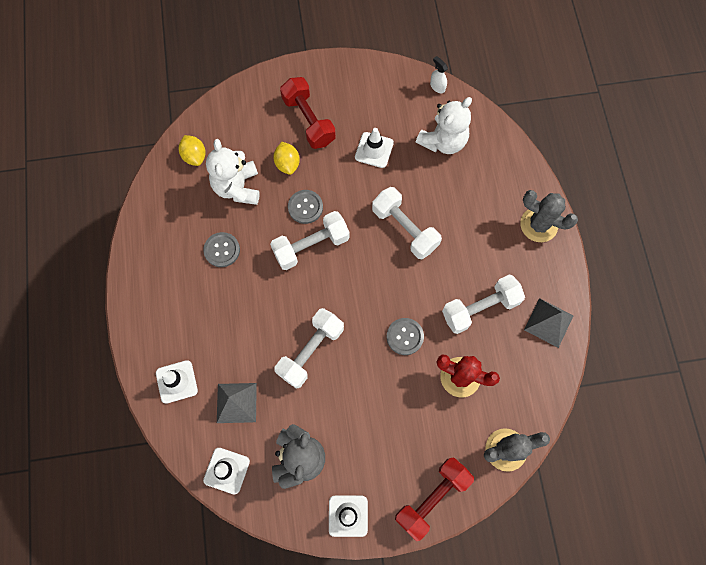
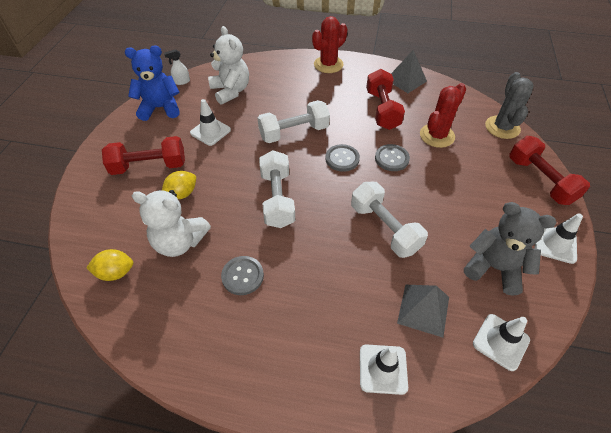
camera: 70 degrees left, 20 degrees down
yellow lemon [273,142,300,175] -> yellow lemon turned 45 degrees counterclockwise [162,171,196,199]
grey button [288,190,323,224] -> grey button moved to [325,144,360,172]
white dumbbell [442,275,525,334] -> red dumbbell [366,69,405,130]
grey cactus [520,190,578,242] -> red cactus [312,16,348,73]
none -> blue teddy bear [125,45,180,121]

